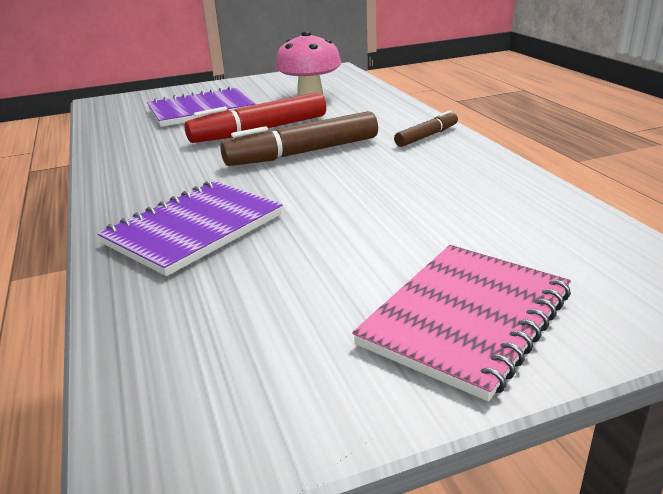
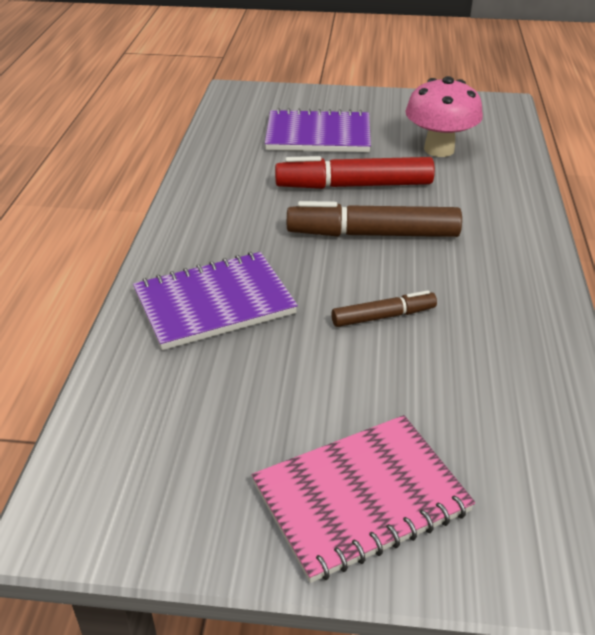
camera: 25 degrees right, 10 degrees up
brown marker [394,110,458,147] -> brown marker moved to [331,290,437,327]

